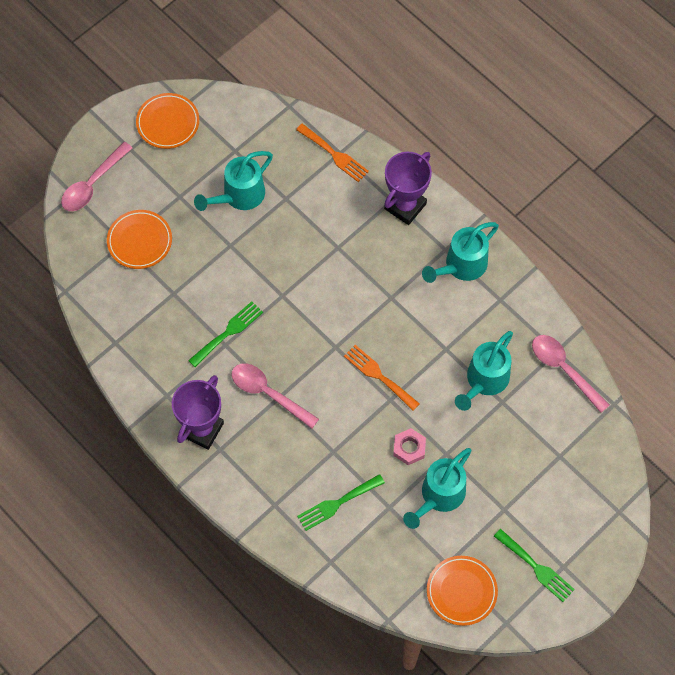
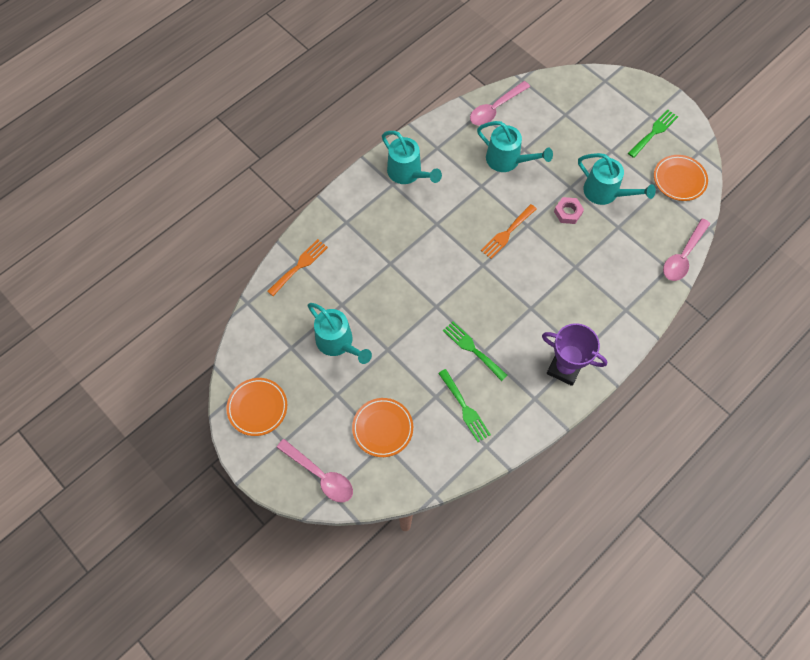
camera: 90 degrees left, 0 degrees up
pink spoon [232,364,319,429] -> pink spoon moved to [663,218,710,281]
green fork [297,474,385,531] -> green fork moved to [438,369,491,442]
purple trophy [384,152,432,225] -> none

